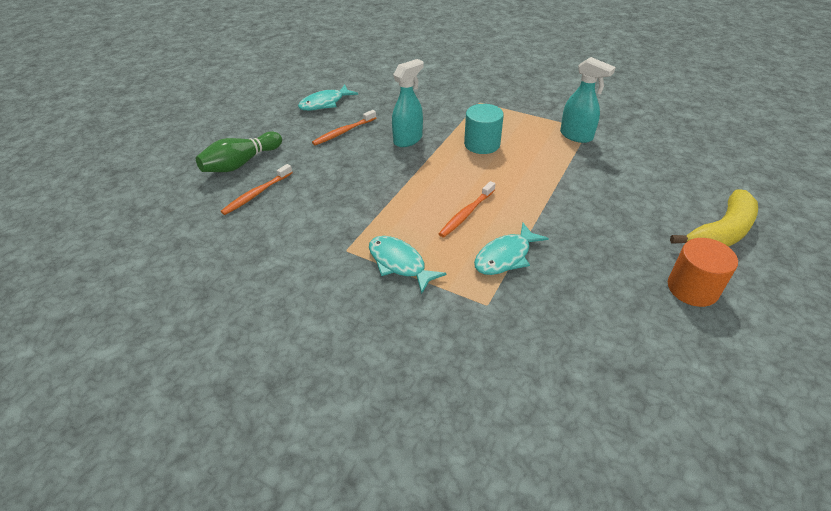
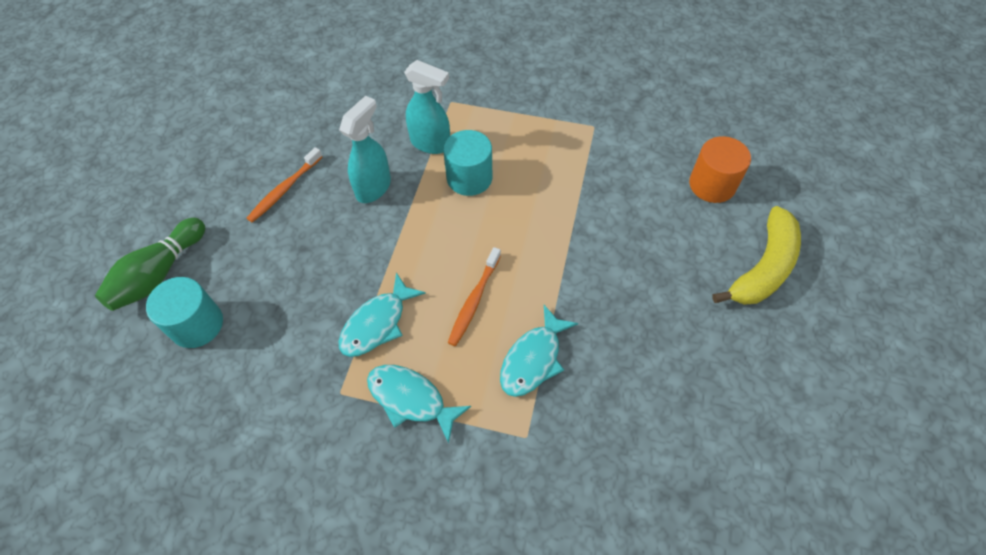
camera: 15 degrees left, 15 degrees up
orange toothbrush [221,164,293,215] -> turquoise cylinder [146,277,223,348]
turquoise fish [298,85,358,111] -> turquoise fish moved to [338,273,426,357]
turquoise spray bottle [560,57,616,143] -> turquoise spray bottle moved to [404,60,450,154]
orange cylinder [668,238,738,307] -> orange cylinder moved to [689,136,751,203]

